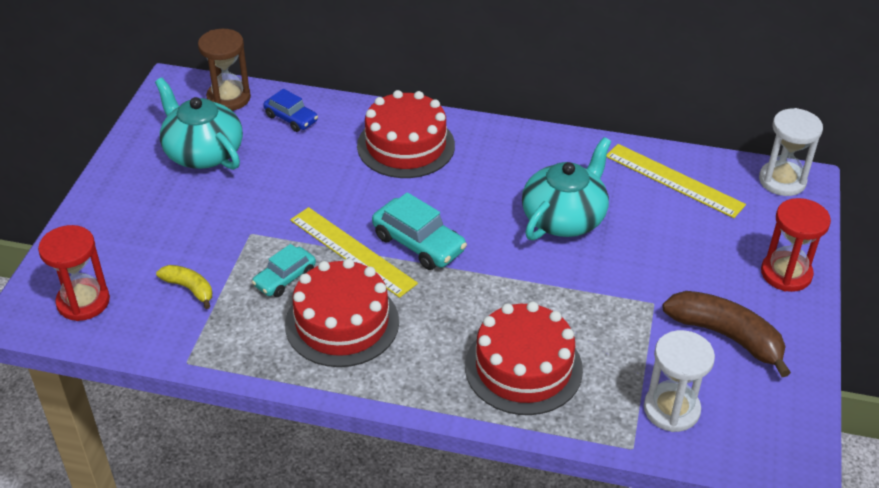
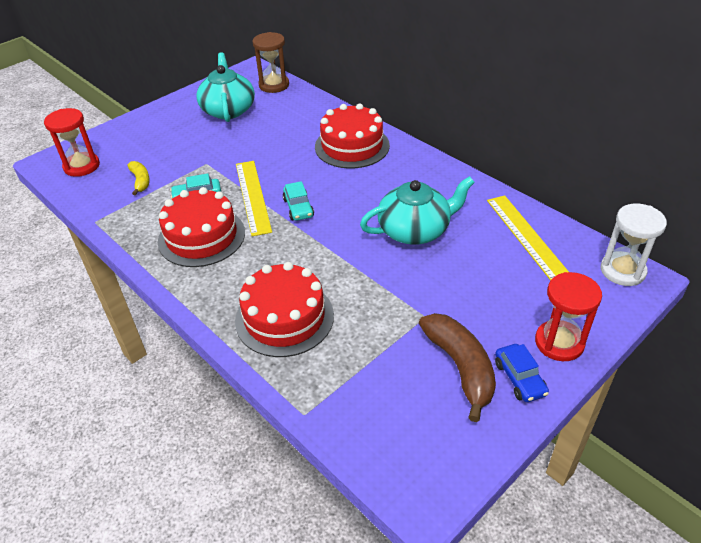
camera: 35 degrees right, 0 degrees up
blue car [263,89,318,132] -> blue car moved to [495,344,549,402]
turquoise car [372,192,467,270] -> turquoise car [283,181,314,221], size x0.65
white hourglass [644,330,715,432] -> none

